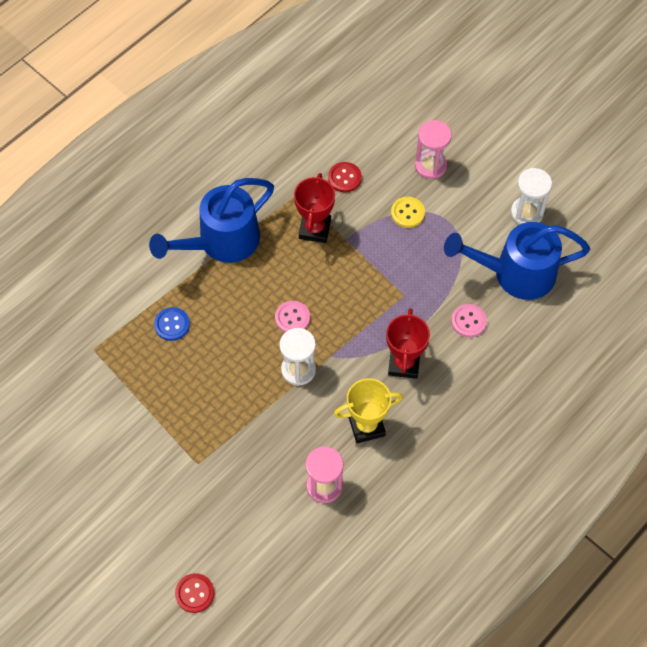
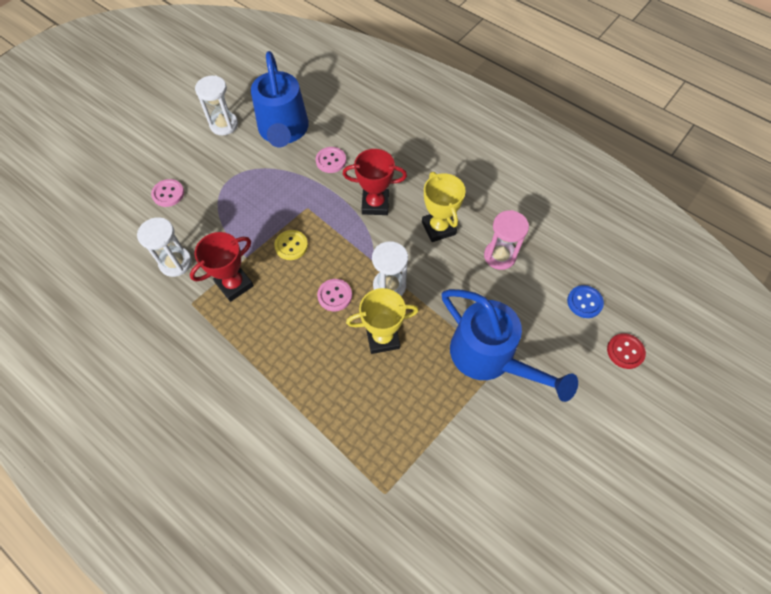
camera: 95 degrees left, 0 degrees up
blue watering can [149,178,274,263] -> blue watering can moved to [442,289,578,402]
blue button [154,307,190,341] -> blue button moved to [567,285,604,318]
red trophy [294,173,335,243] -> red trophy turned 45 degrees counterclockwise [190,232,254,302]
red button [328,162,362,193] -> white hourglass [137,217,192,277]
yellow button [391,197,425,228] -> yellow button moved to [274,230,308,260]
pink hourglass [415,120,452,179] -> pink button [151,179,184,207]
none -> yellow trophy [346,288,419,354]

